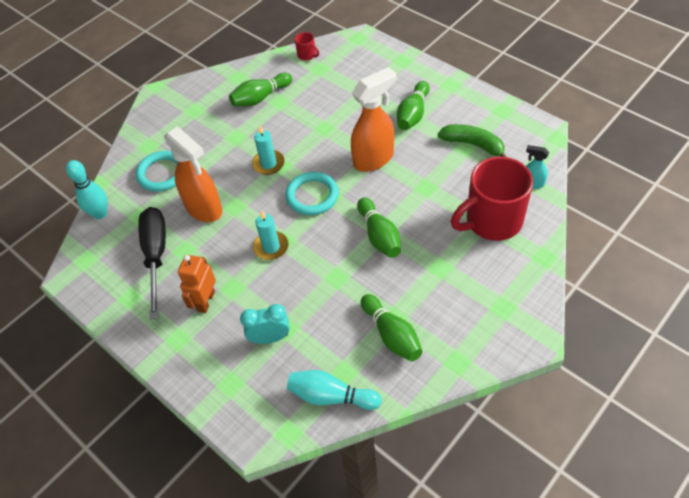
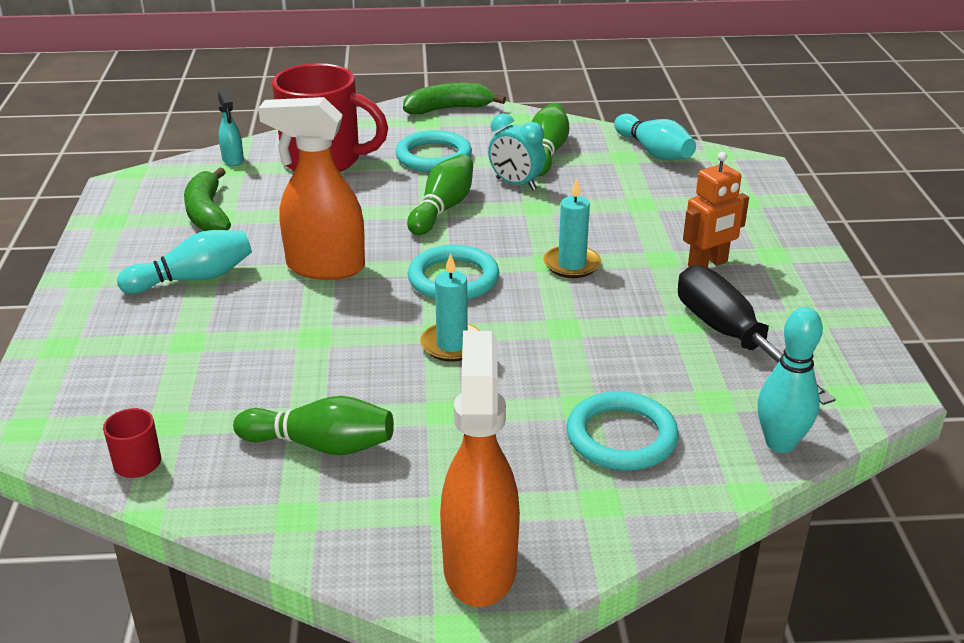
camera: 140 degrees left, 20 degrees down
black screwdriver [138,207,166,319] -> black screwdriver turned 120 degrees clockwise [678,265,836,405]
orange spray bottle [164,126,222,222] -> orange spray bottle moved to [440,331,520,607]
turquoise clock [240,304,290,344] -> turquoise clock moved to [488,113,546,190]
green bowling pin [397,81,430,130] -> turquoise bowling pin [117,230,252,294]
none -> turquoise ring [395,130,472,172]
none -> green banana [403,83,506,114]

